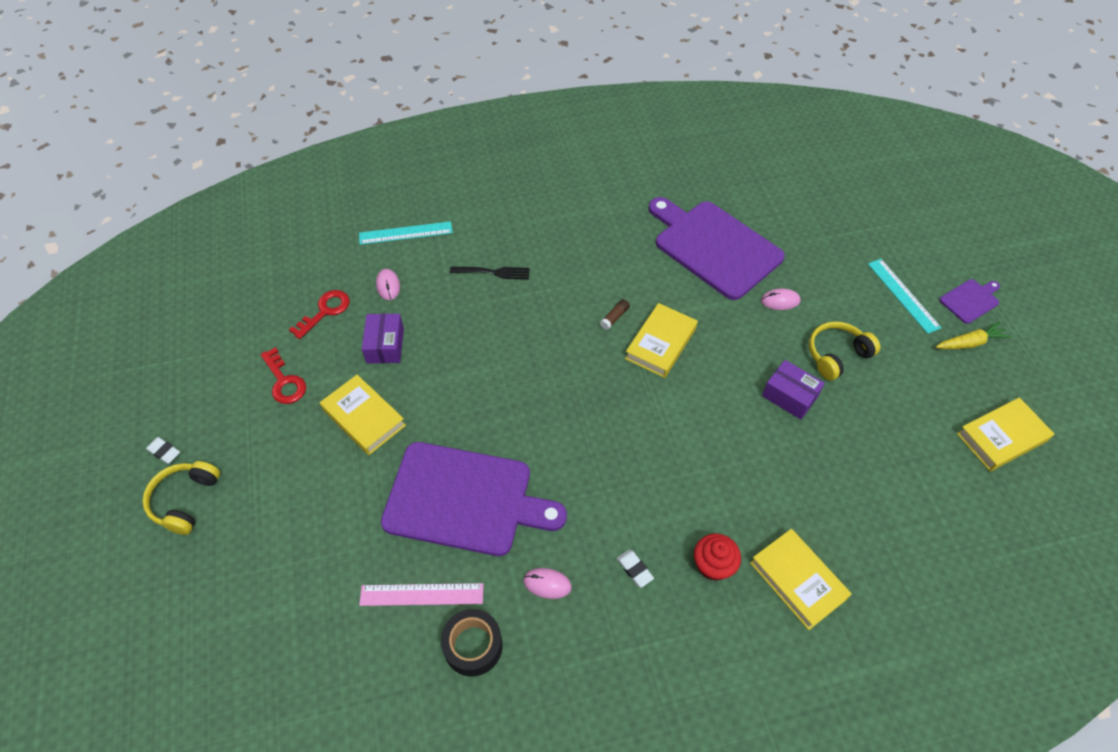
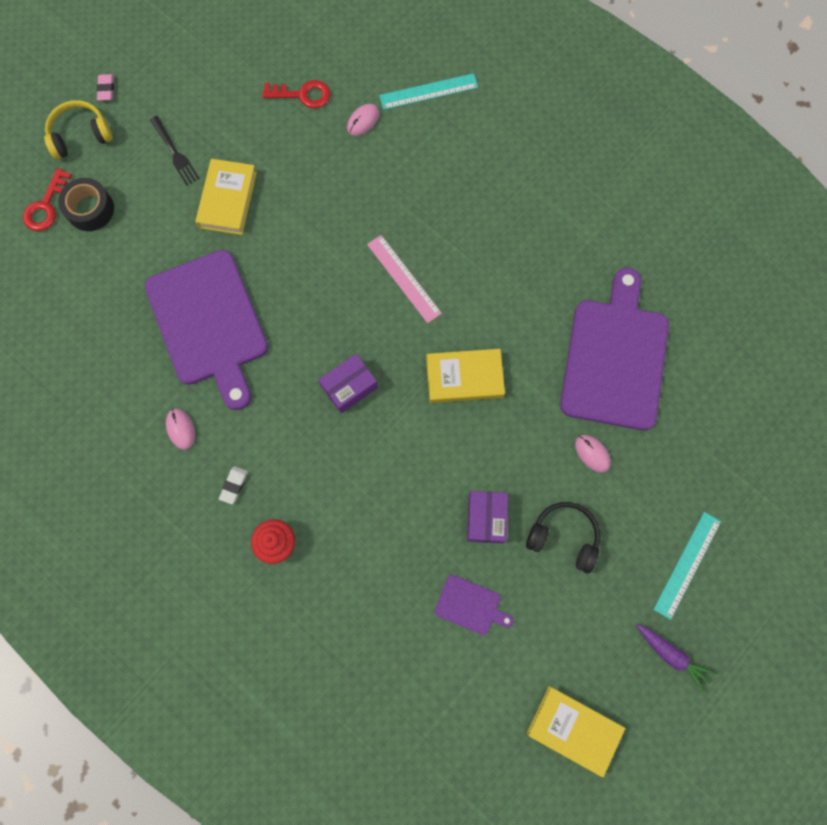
camera: 55 degrees right, 20 degrees up
white eraser [146,437,180,464] -> pink eraser [97,74,114,101]
red key [260,347,306,404] -> red key moved to [23,168,72,231]
turquoise ruler [359,221,453,245] -> turquoise ruler turned 60 degrees counterclockwise [379,73,478,110]
pink ruler [359,583,484,606] -> pink ruler moved to [367,235,442,323]
purple box [362,314,404,363] -> purple box moved to [318,354,378,414]
black tape [441,609,503,677] -> black tape moved to [58,178,114,231]
black fork [450,267,530,280] -> black fork moved to [150,116,200,186]
brown glue stick [600,299,630,330] -> none
yellow book [750,529,852,630] -> none
yellow headphones [809,321,880,380] -> black headphones [526,502,600,573]
yellow carrot [936,322,1011,349] -> purple carrot [636,624,717,693]
purple cutting board [940,279,1000,324] -> purple cutting board moved to [435,575,514,635]

